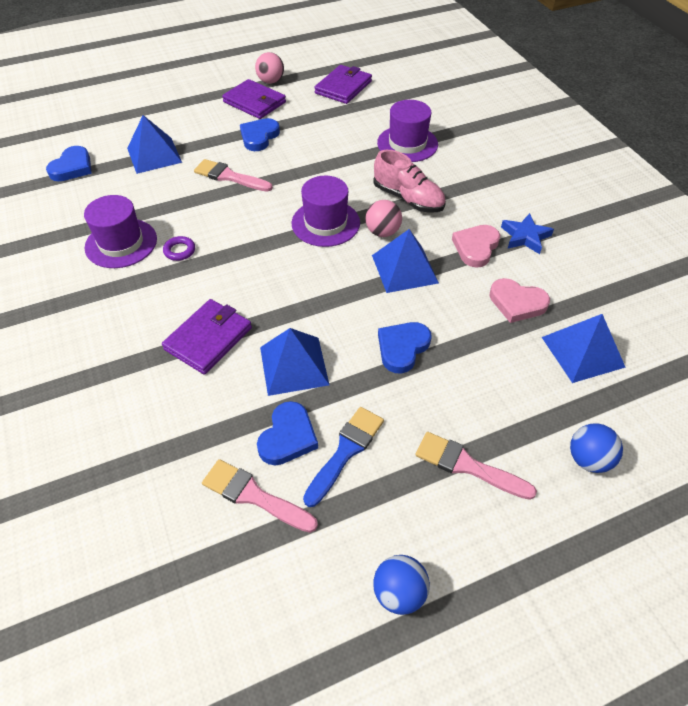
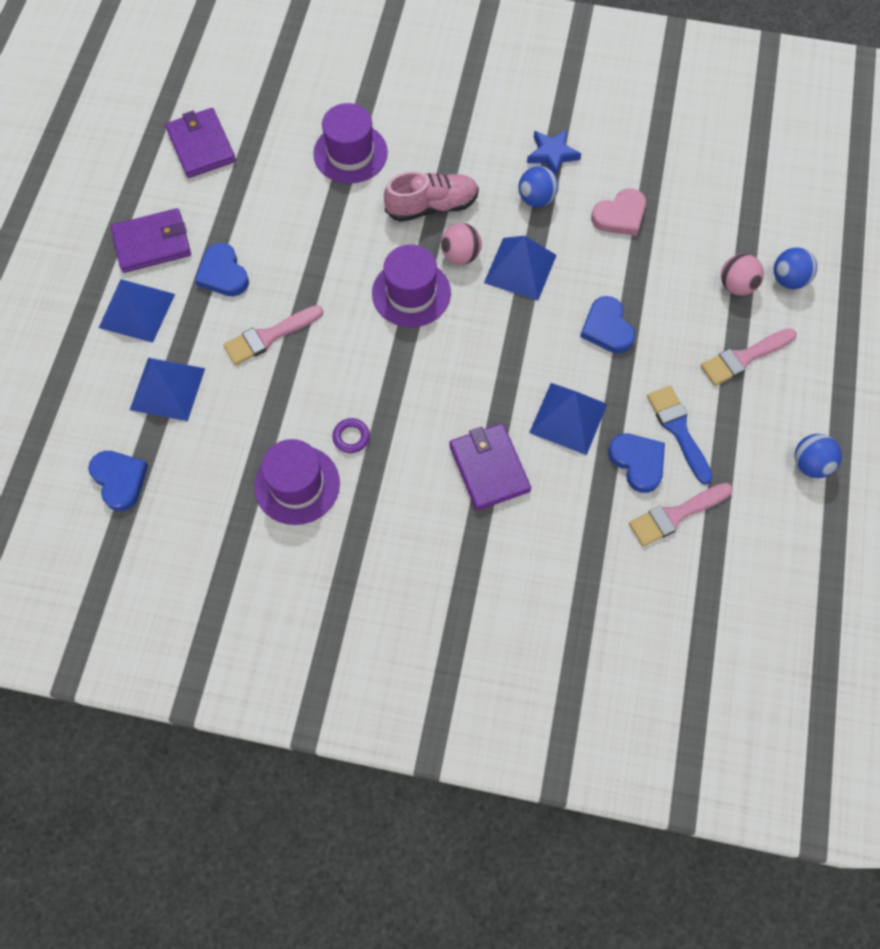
camera: 55 degrees left, 15 degrees up
pink ball [255,52,284,84] -> pink ball moved to [721,254,764,296]
pink heart [452,225,500,268] -> blue ball [518,166,558,207]
blue pyramid [542,314,626,383] -> blue pyramid moved to [99,279,175,343]

